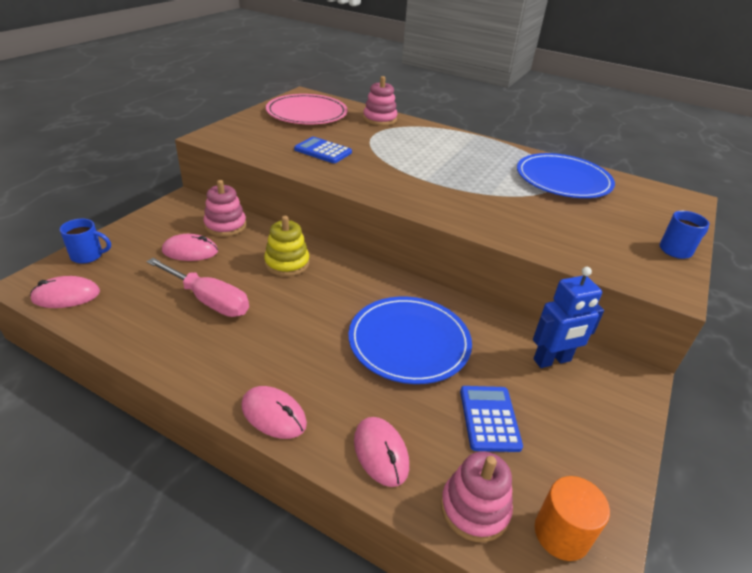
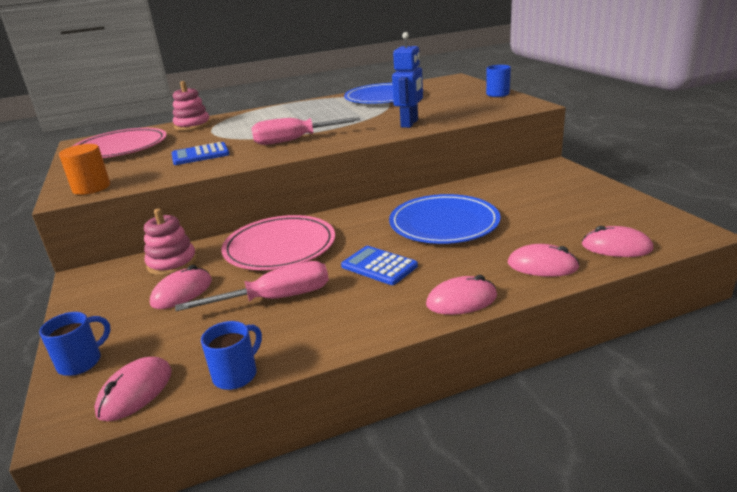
camera: 45 degrees left, 10 degrees down
yellow stacking toy [264,216,309,276] -> pink plate [222,215,335,270]
pink stacking toy [440,451,513,542] -> pink mouse [582,226,653,257]
blue calculator [460,386,523,452] -> blue calculator moved to [341,246,418,285]
blue robot [533,267,604,368] -> blue robot moved to [392,32,423,128]
orange cylinder [535,476,610,561] -> orange cylinder moved to [59,144,110,195]
none -> blue mug [201,321,262,390]
none -> pink screwdriver [252,117,360,145]

